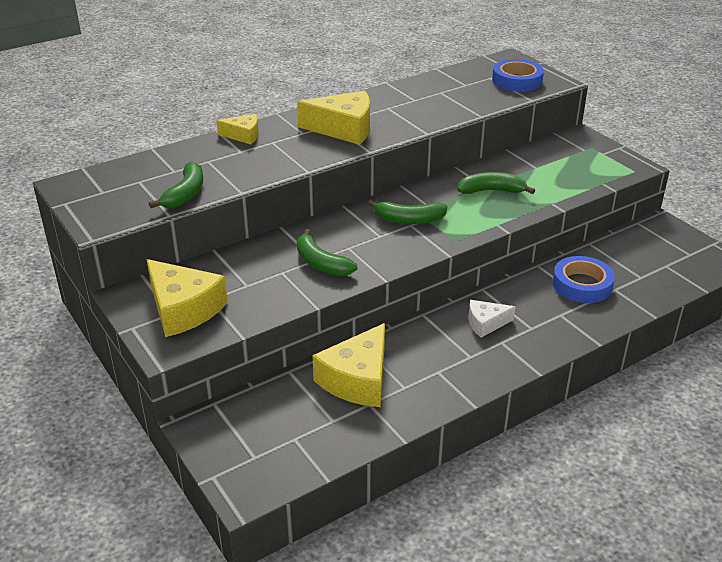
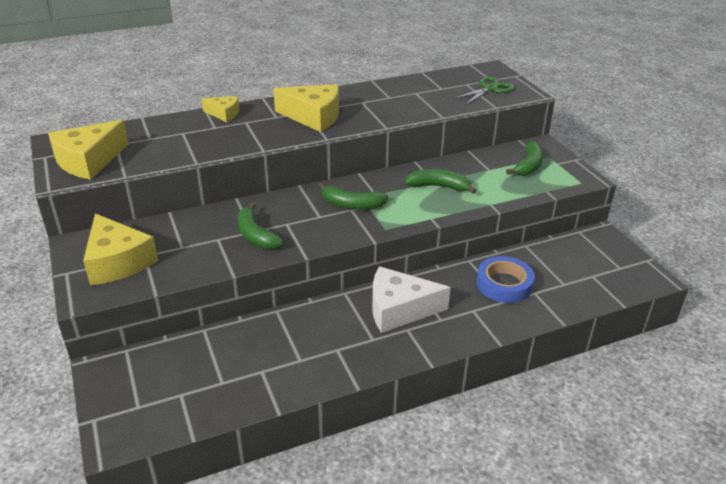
camera: 10 degrees right, 0 degrees up
green banana [149,161,203,208] -> green banana moved to [506,141,544,176]
yellow cheese [312,323,385,407] -> yellow cheese moved to [48,120,129,180]
white cheese [469,300,515,338] -> white cheese [372,266,451,333], size x1.79
blue tape [492,59,544,92] -> green scissors [454,77,515,105]

